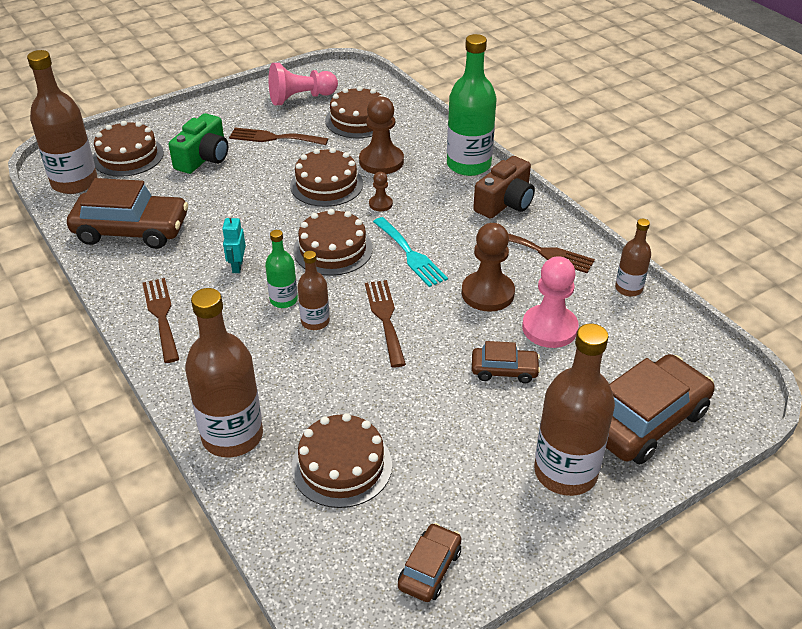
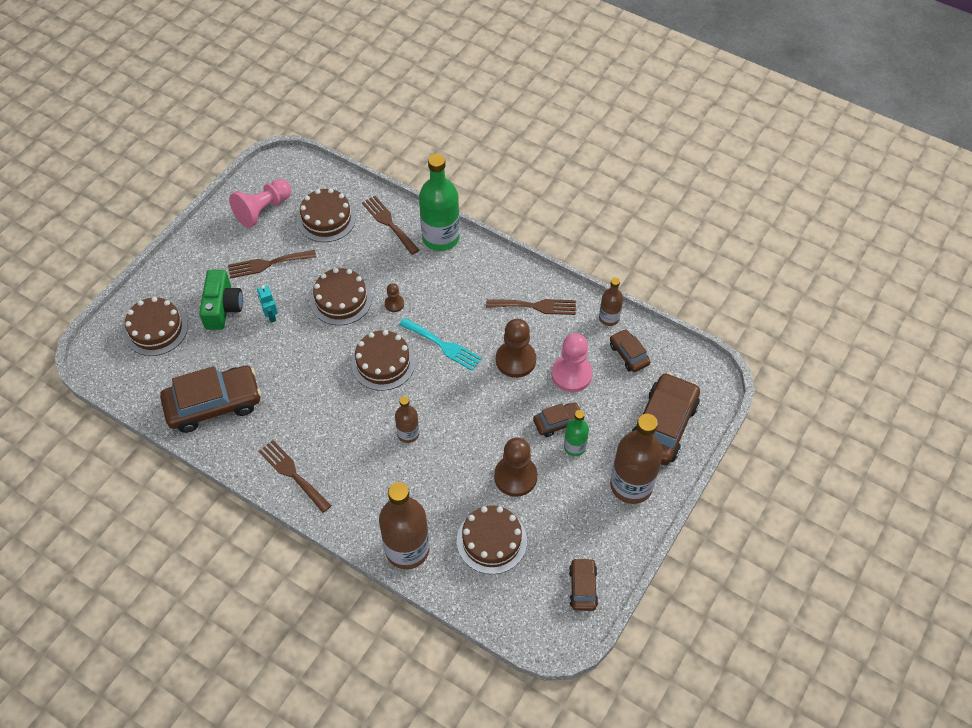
camera: 25 degrees left, 15 degrees up
brown bottle [27,50,98,194] -> none
turquoise robot [222,213,246,273] -> turquoise robot moved to [257,285,278,323]
green bottle [265,230,298,308] -> green bottle moved to [564,410,589,456]
brown pawn [359,96,404,174] -> brown pawn moved to [494,438,538,497]
brown fork [365,280,406,367] -> brown fork moved to [362,196,419,255]
brown camera [473,156,535,219] -> none
none -> brown car [610,329,650,372]

